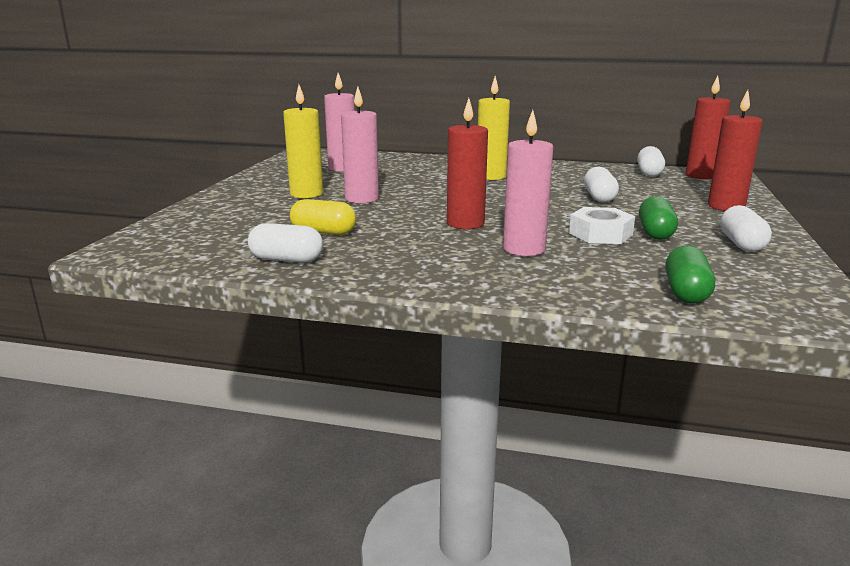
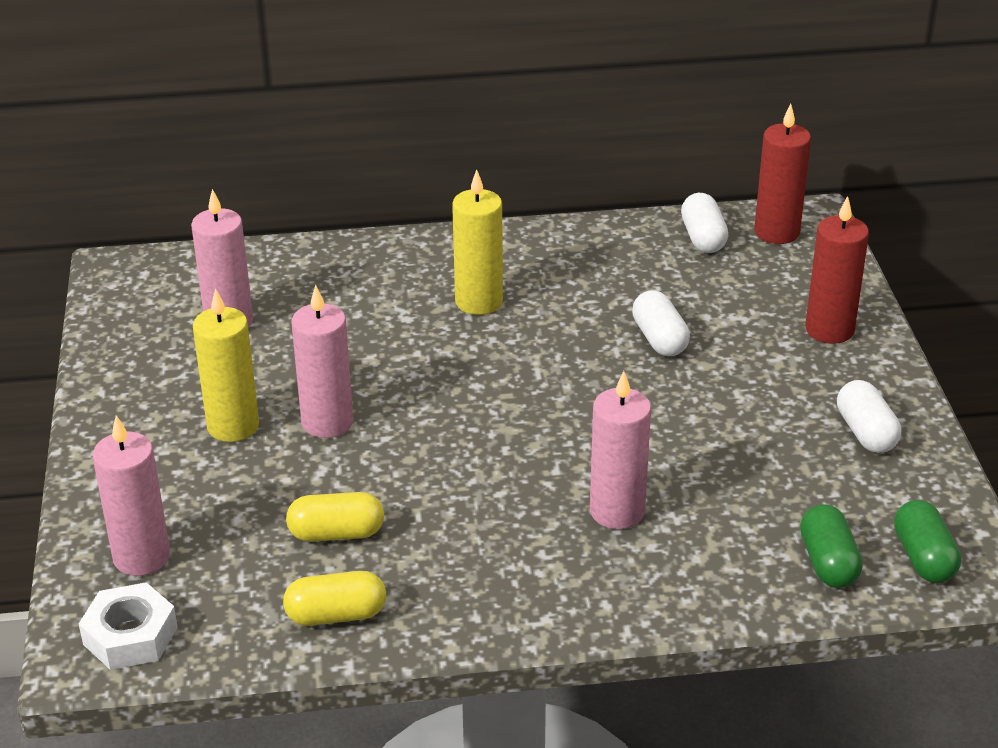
camera: 20 degrees left, 15 degrees up
white capsule [248,223,323,263] -> yellow capsule [283,571,386,626]
red candle [447,98,488,229] -> none
white nut [569,207,635,244] -> white nut moved to [79,582,178,670]
green capsule [639,196,678,240] -> green capsule moved to [894,500,961,583]
none -> pink candle [93,415,170,576]

